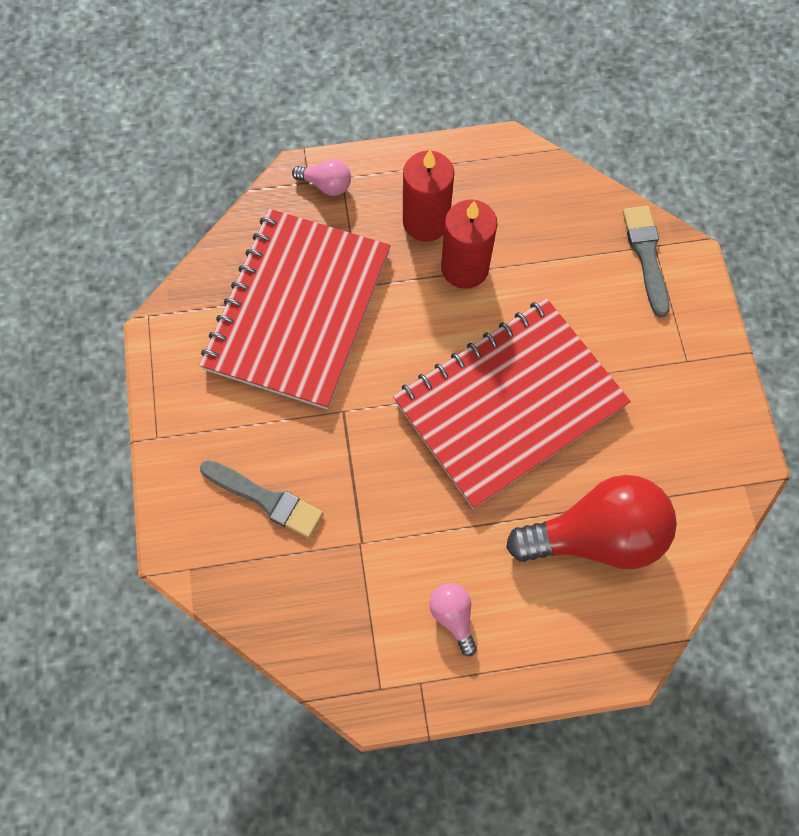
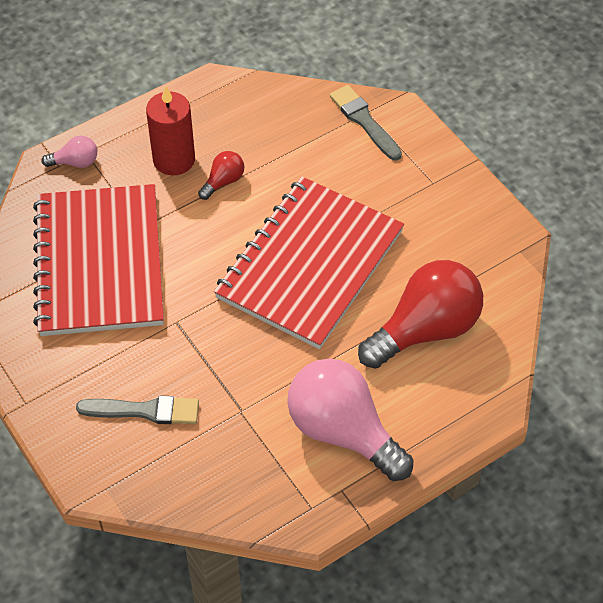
camera: 25 degrees left, 15 degrees down
pink light bulb [430,583,477,656] -> pink light bulb [287,359,413,481], size x2.25
red candle [441,200,498,289] -> red light bulb [198,151,244,200]

